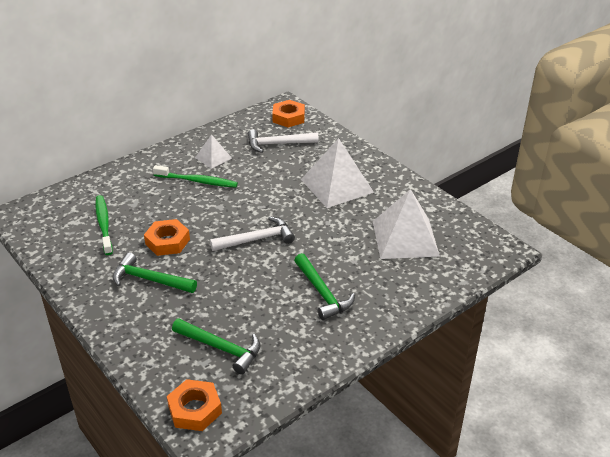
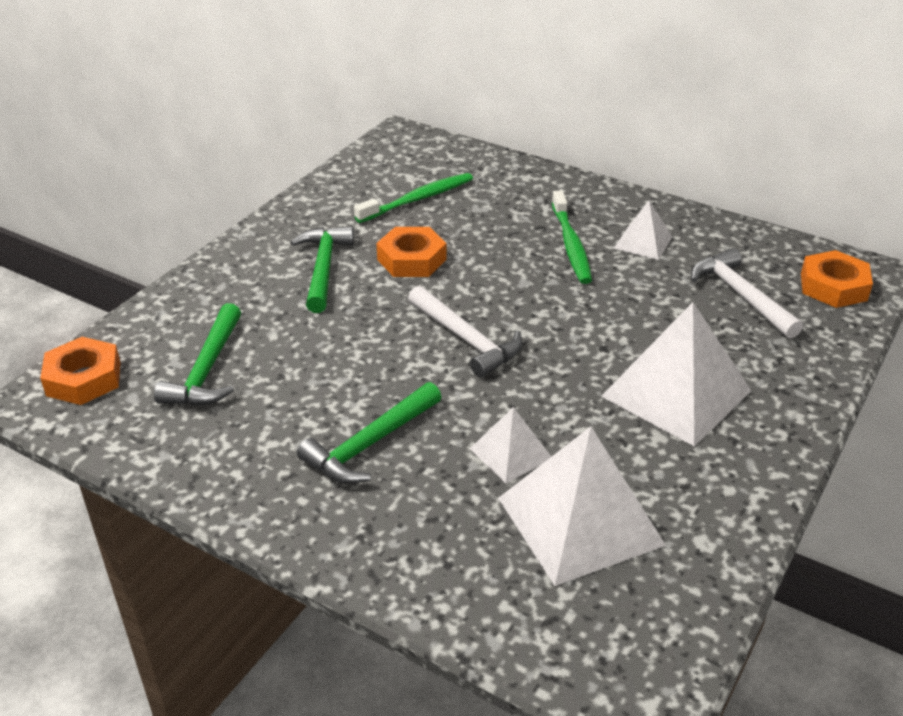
camera: 70 degrees right, 0 degrees up
none -> white pyramid [470,407,551,484]

